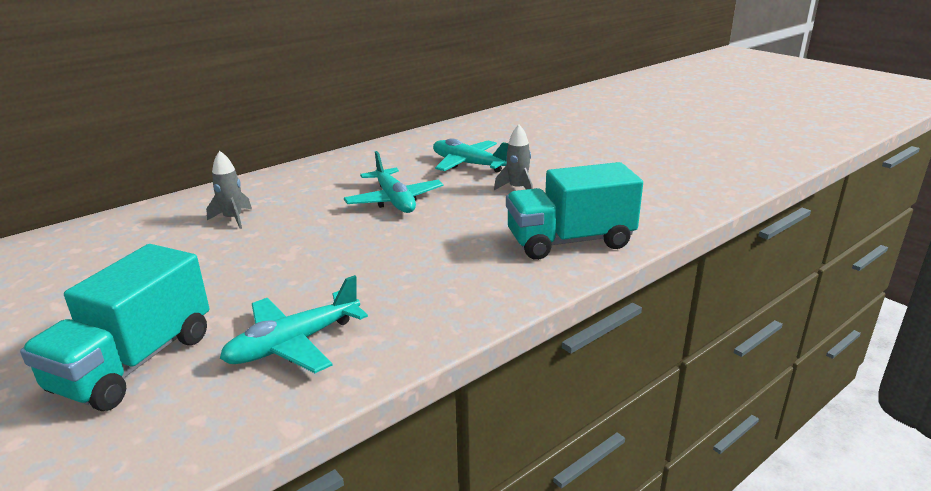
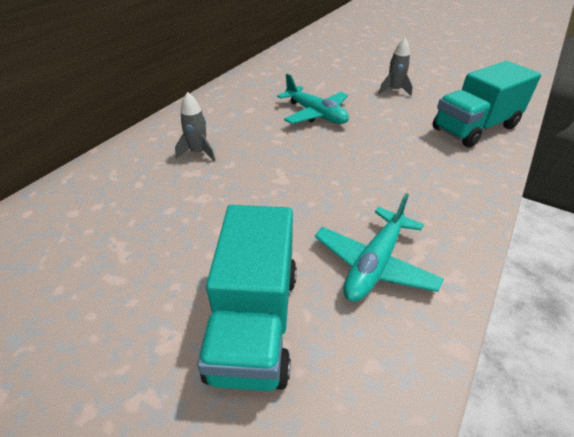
camera: 20 degrees left, 15 degrees up
turquoise plane [433,138,508,173] -> none

